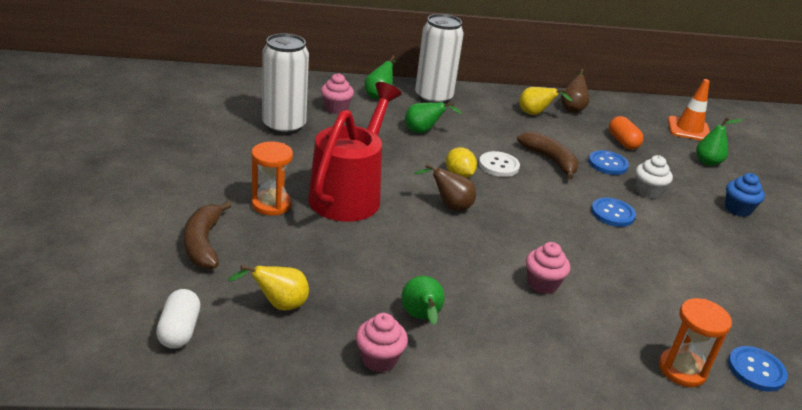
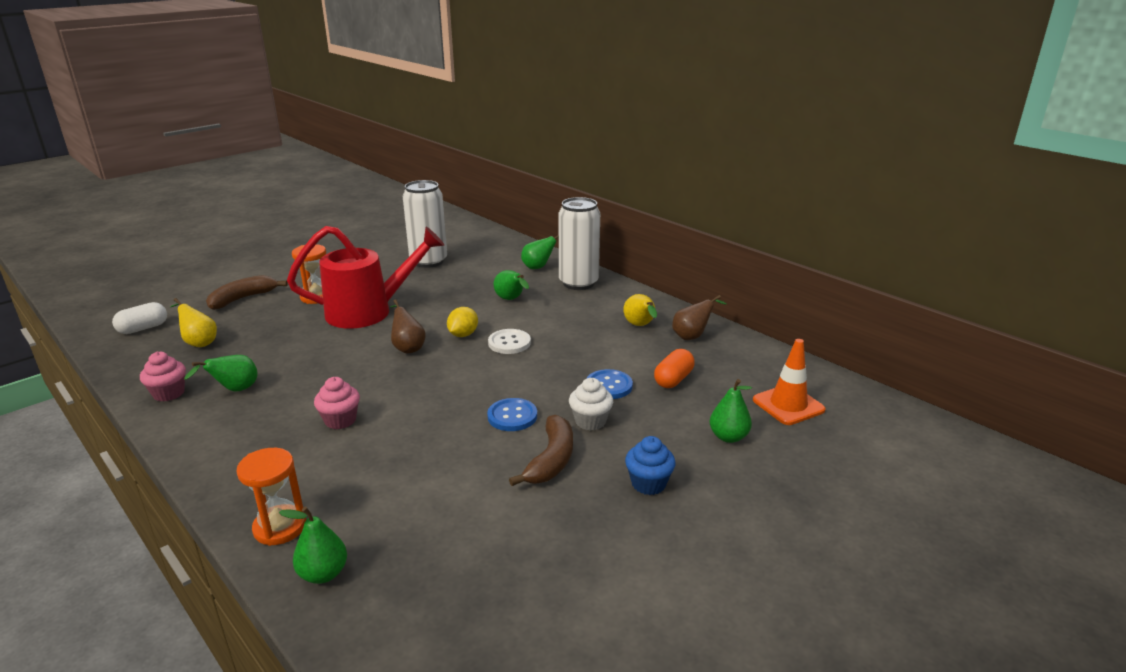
camera: 55 degrees right, 5 degrees down
pink cupcake [321,73,354,114] -> none
brown banana [517,132,579,180] -> brown banana moved to [509,415,573,486]
blue button [728,346,788,392] -> green pear [279,507,347,584]

